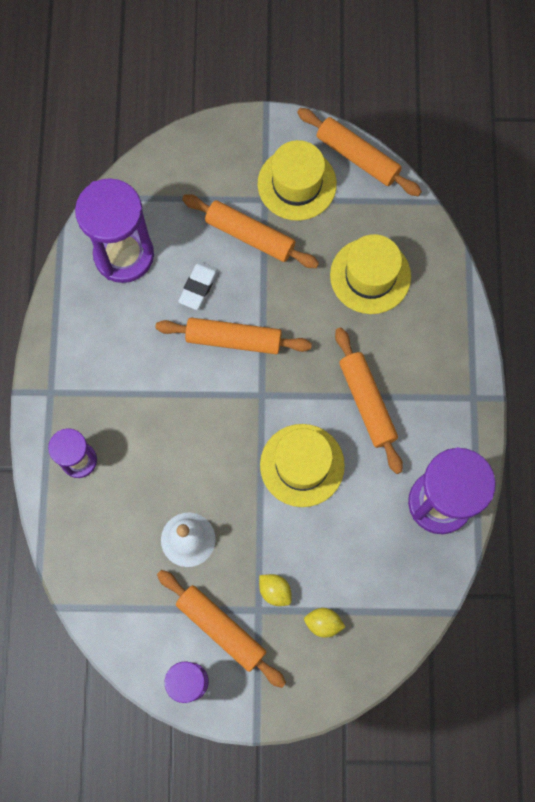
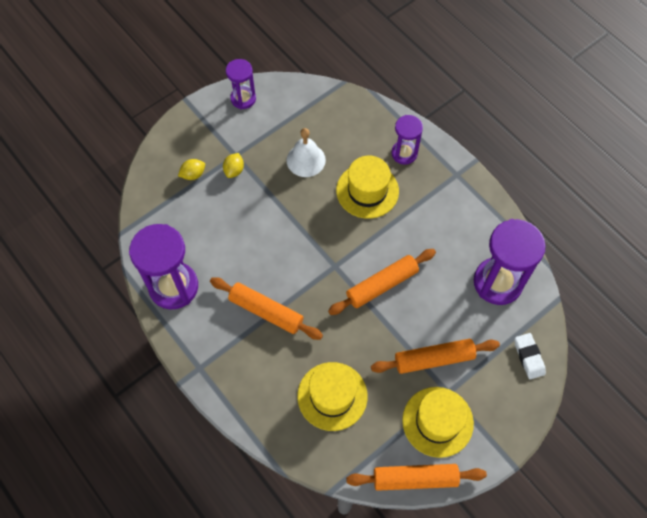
camera: 140 degrees right, 10 degrees down
orange rolling pin [157,570,286,688] -> none
white eraser [178,262,218,310] -> white eraser moved to [514,333,546,379]
yellow lemon [259,574,292,606] -> yellow lemon turned 75 degrees counterclockwise [223,153,244,178]
yellow hat [260,424,345,507] -> yellow hat moved to [336,156,399,219]

